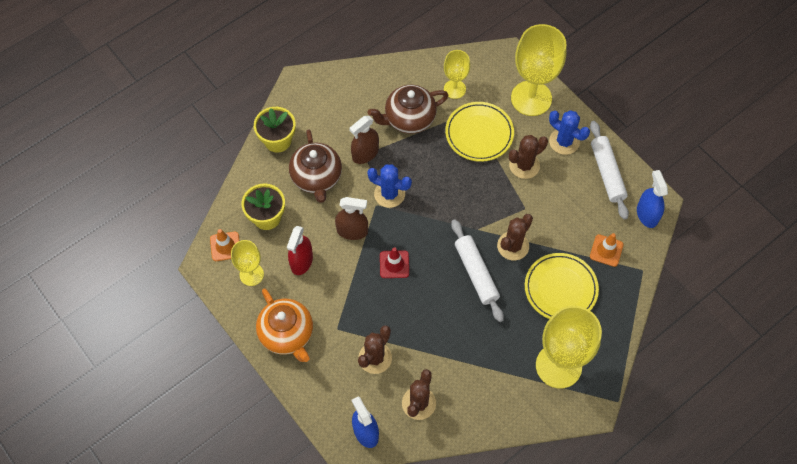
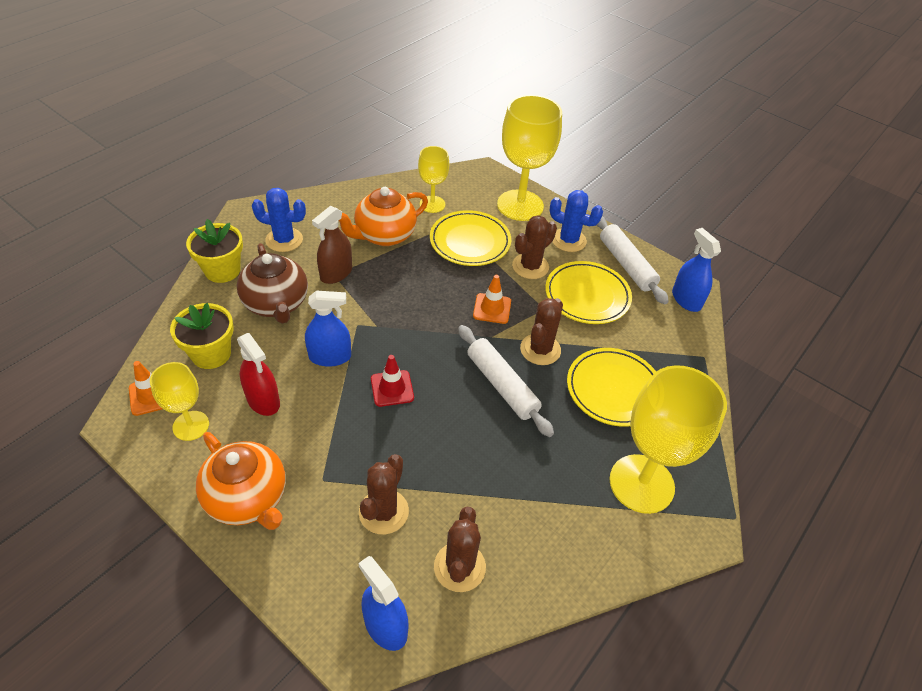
camera: 15 degrees left, 15 degrees down
red spray bottle [287,226,313,275] -> red spray bottle turned 45 degrees counterclockwise [237,333,280,416]
brown spray bottle [335,197,368,240] -> blue spray bottle [305,290,351,367]
blue cactus [367,164,412,208] -> blue cactus moved to [252,188,306,252]
brown teapot [368,85,449,134] -> orange teapot [338,187,428,246]
orange traffic cone [590,233,624,267] -> orange traffic cone moved to [473,275,511,324]
none -> yellow plate [545,261,632,324]

